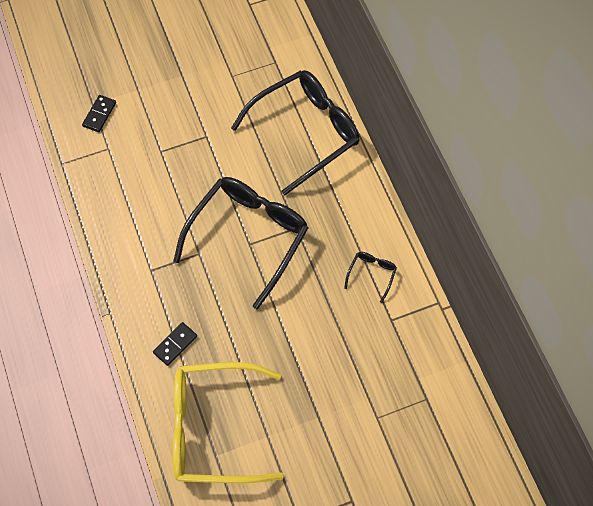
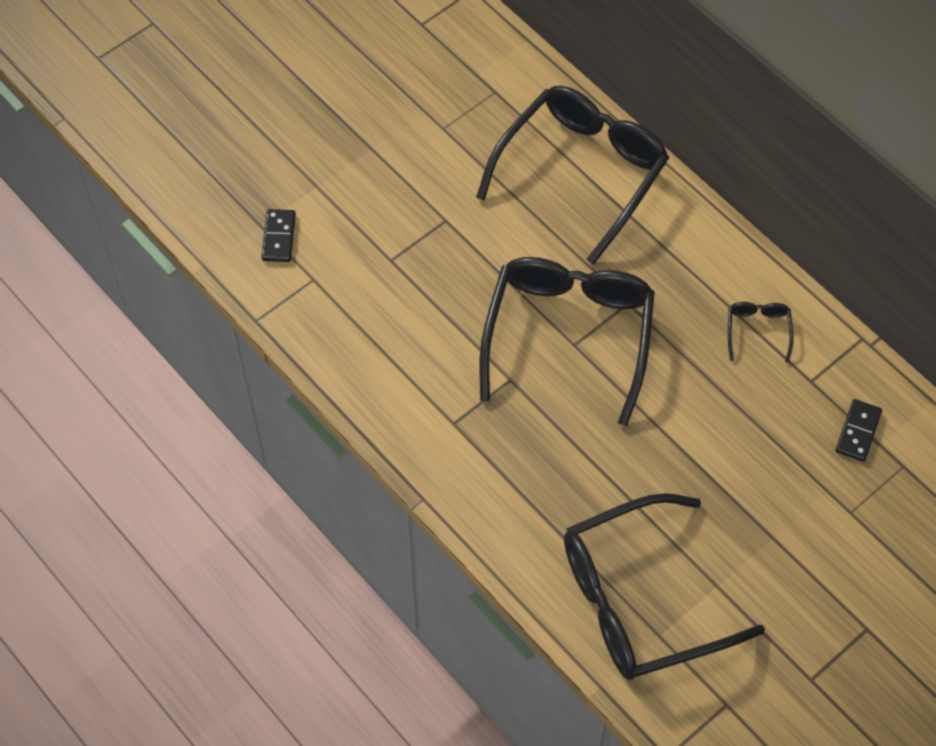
camera: 20 degrees left, 5 degrees down
black domino [153,322,197,366] -> black domino moved to [835,399,882,462]
yellow glasses [173,362,284,483] -> black glasses [564,493,765,680]

